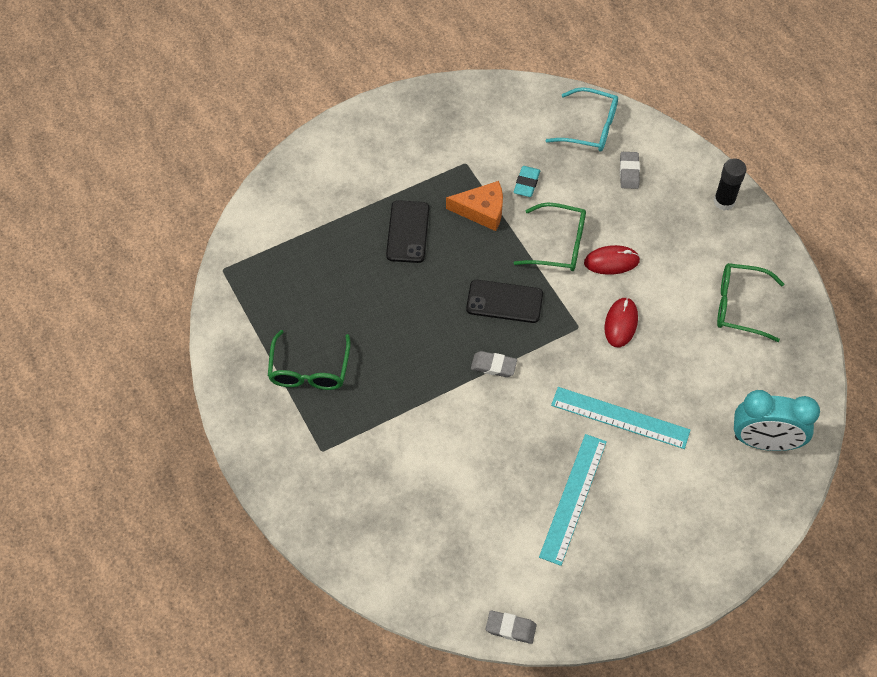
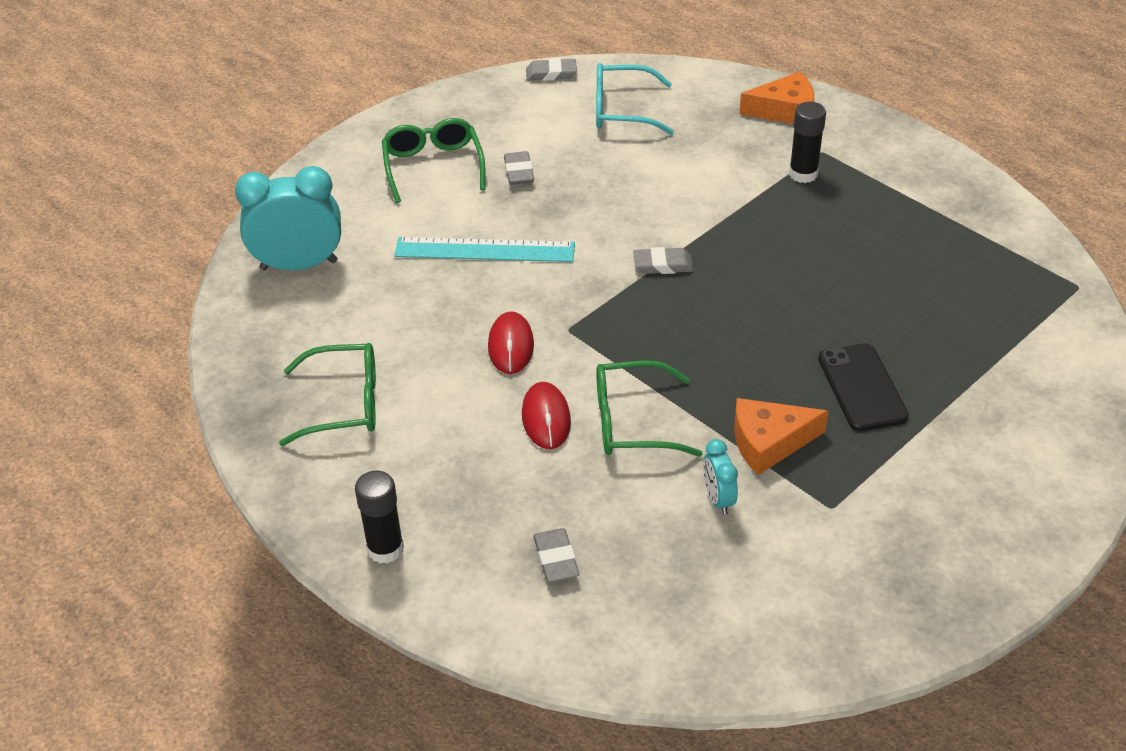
camera: 165 degrees right, 15 degrees down
green glasses [268,330,351,390] -> green glasses moved to [382,118,486,203]
black phone [466,280,543,323] -> none
turquoise eraser [513,166,540,197] -> turquoise clock [703,439,738,515]
turquoise ruler [539,434,607,566] -> grey eraser [504,151,534,185]
turquoise glasses [545,87,618,152] -> turquoise glasses moved to [596,63,674,135]
red mouse [584,245,640,275] -> red mouse turned 75 degrees counterclockwise [522,382,571,449]
none -> orange cheese [739,71,814,124]
none -> black glue stick [789,102,826,183]

